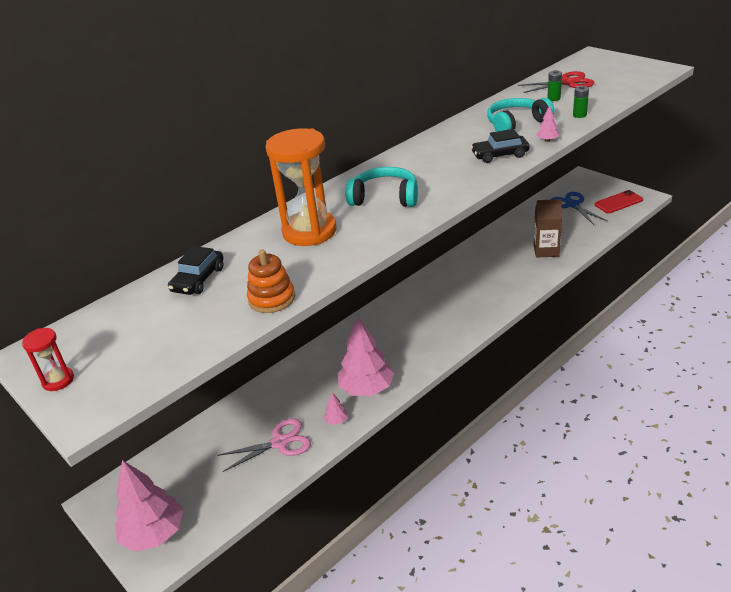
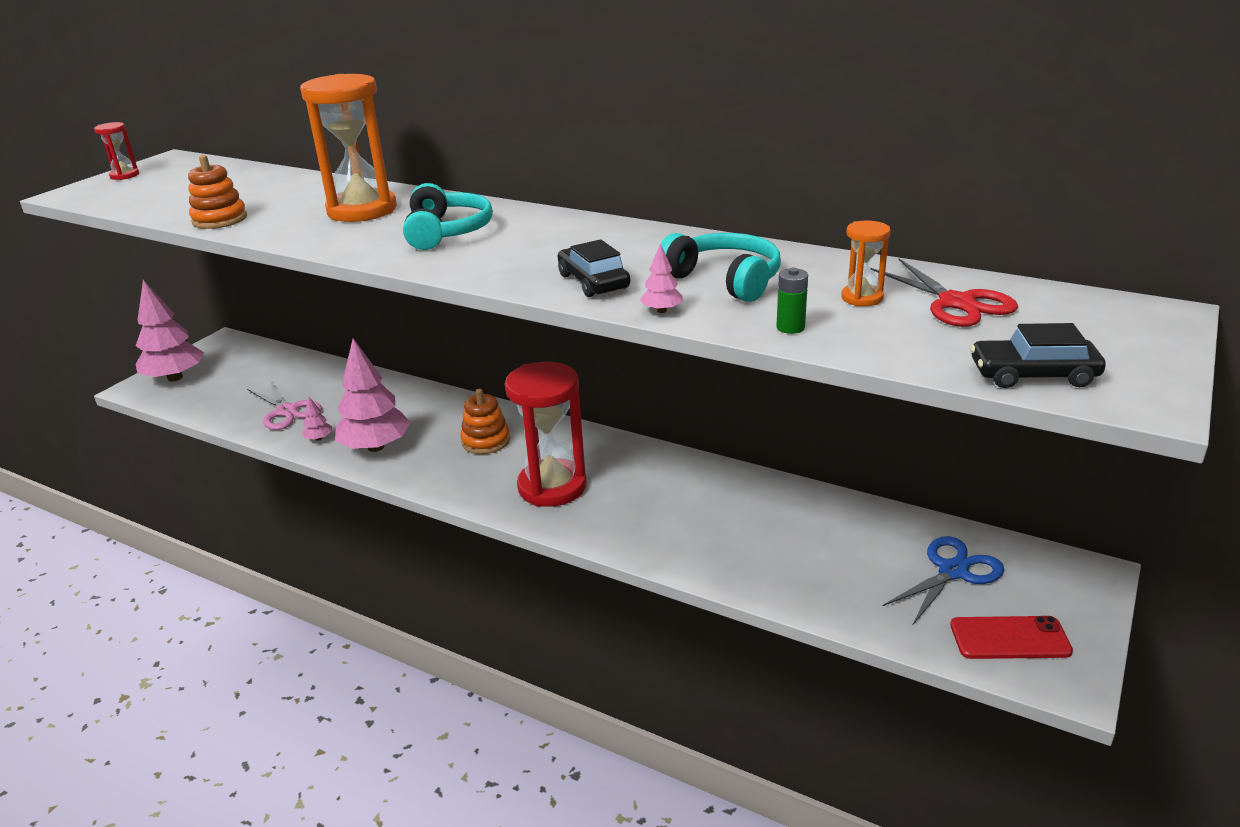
camera: 70 degrees right, 5 degrees down
black car [168,246,223,295] -> black car moved to [970,323,1106,388]
brown carton [534,199,562,258] -> none
green battery [547,70,562,101] -> orange hourglass [841,221,891,306]
red phone [594,190,643,213] -> red phone turned 45 degrees counterclockwise [950,616,1073,659]
none -> orange stacking toy [460,389,510,454]
none -> red hourglass [505,362,586,507]

